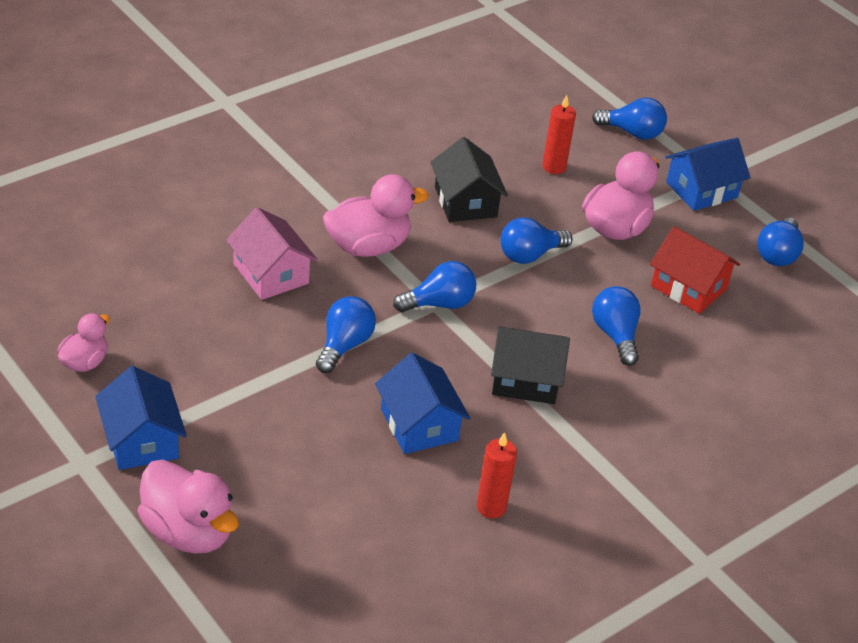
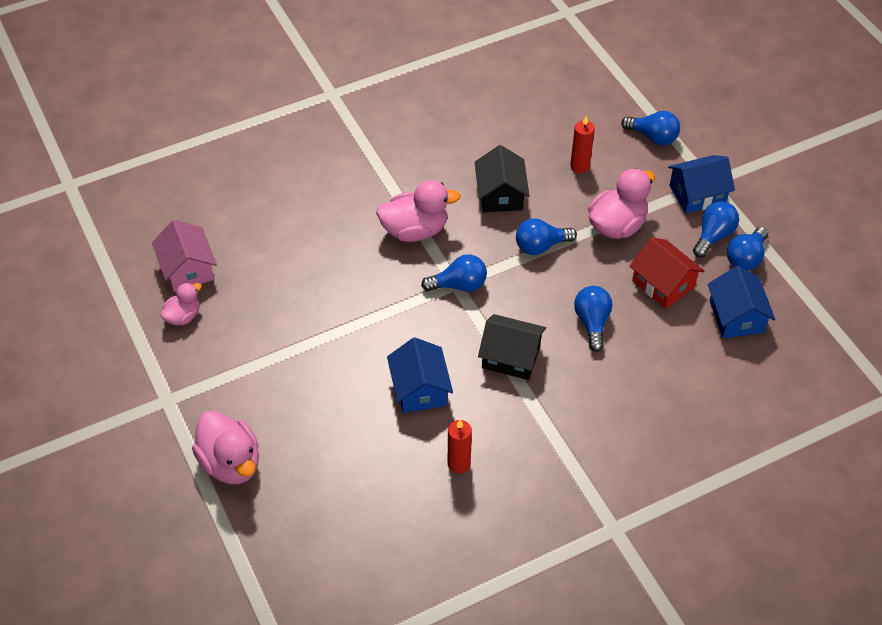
camera: 15 degrees right, 10 degrees up
blue house [95,366,187,470] -> blue house moved to [708,266,775,338]
pink house [226,207,318,300] -> pink house moved to [152,220,217,292]
blue light bulb [316,296,376,373] -> blue light bulb moved to [693,201,739,257]

